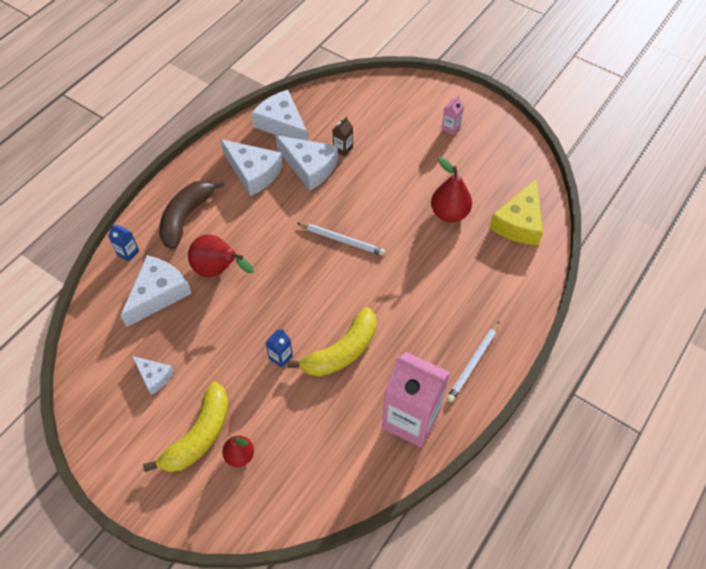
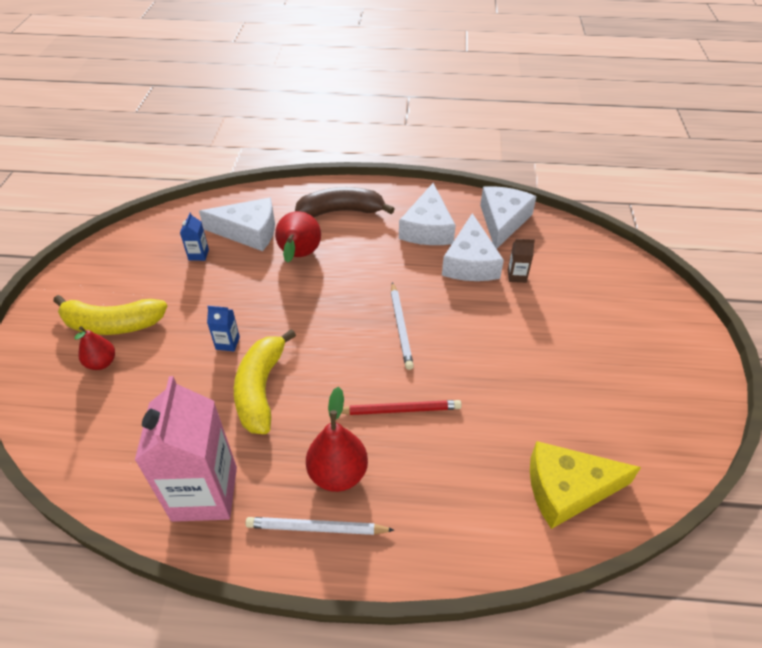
camera: 60 degrees right, 10 degrees down
blue carton [108,224,139,262] -> blue carton moved to [180,212,209,261]
white cheese [132,356,174,395] -> none
yellow banana [287,307,376,377] -> yellow banana turned 75 degrees clockwise [234,329,296,434]
red pear [431,157,472,222] -> red pear moved to [306,387,368,492]
pink carton [441,95,464,135] -> none
none -> red pencil [341,400,462,415]

